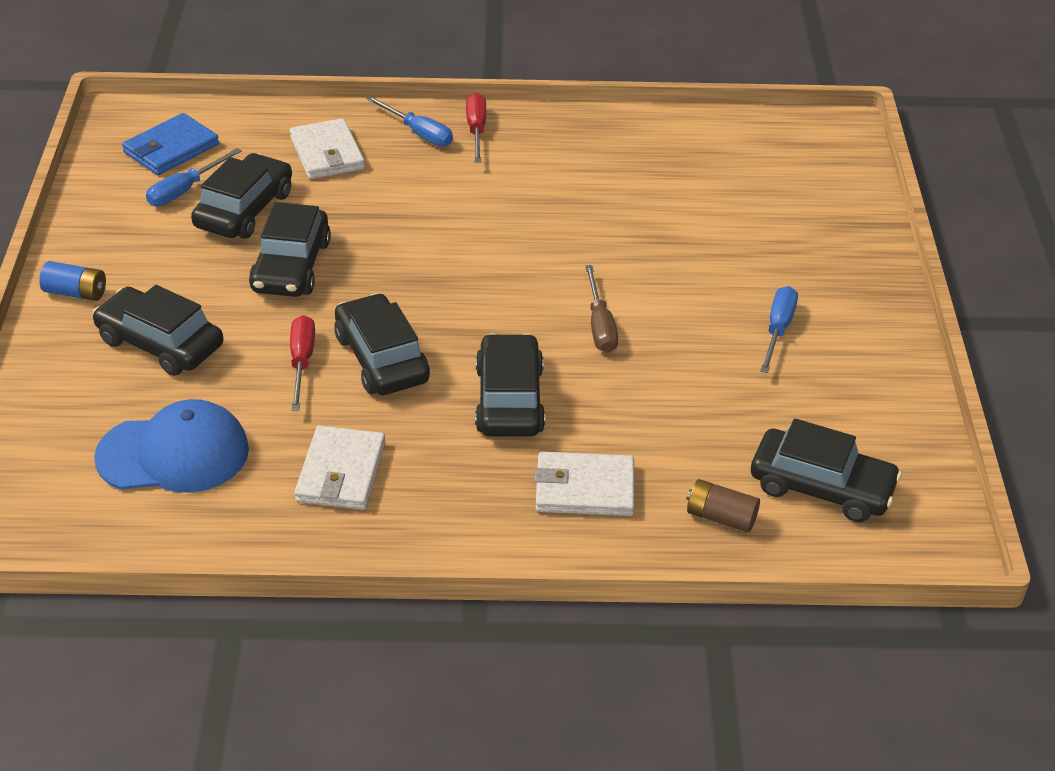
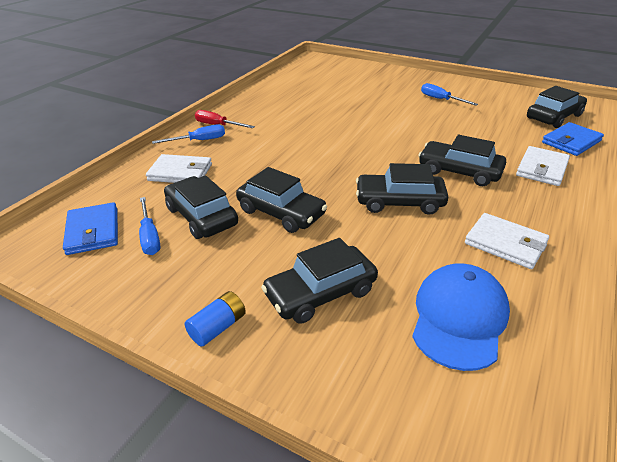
camera: 60 degrees left, 5 degrees down
red screwdriver [290,315,315,410] -> none
brown screwdriver [585,265,618,353] -> none
brown battery [686,479,760,533] -> blue wallet [542,122,604,156]

